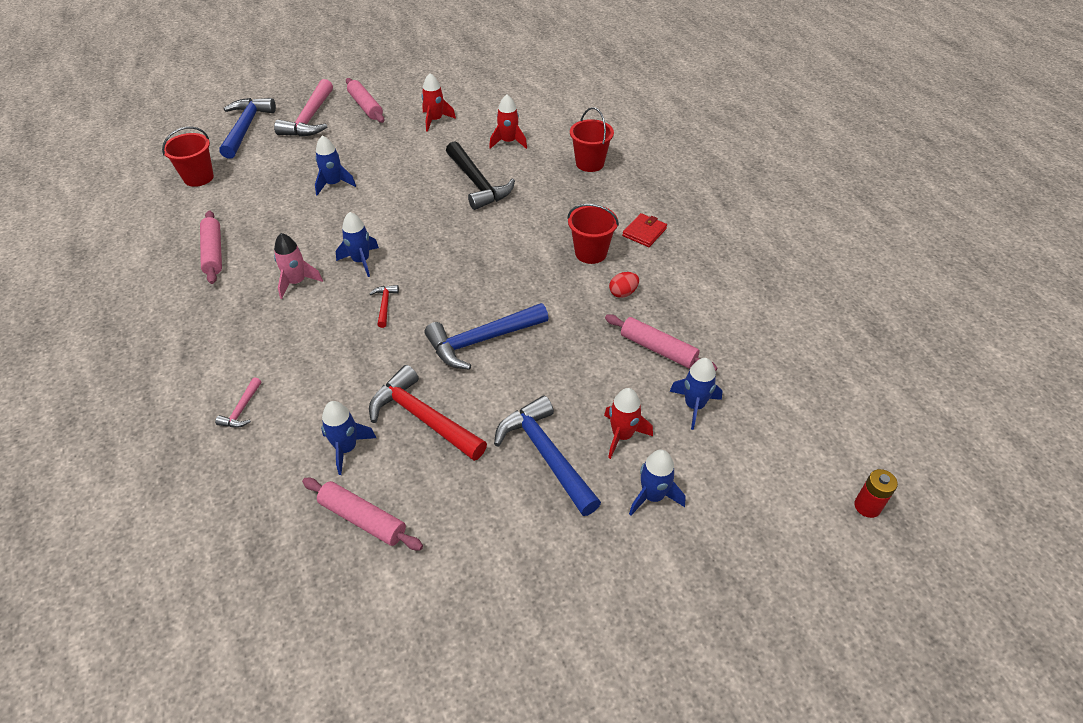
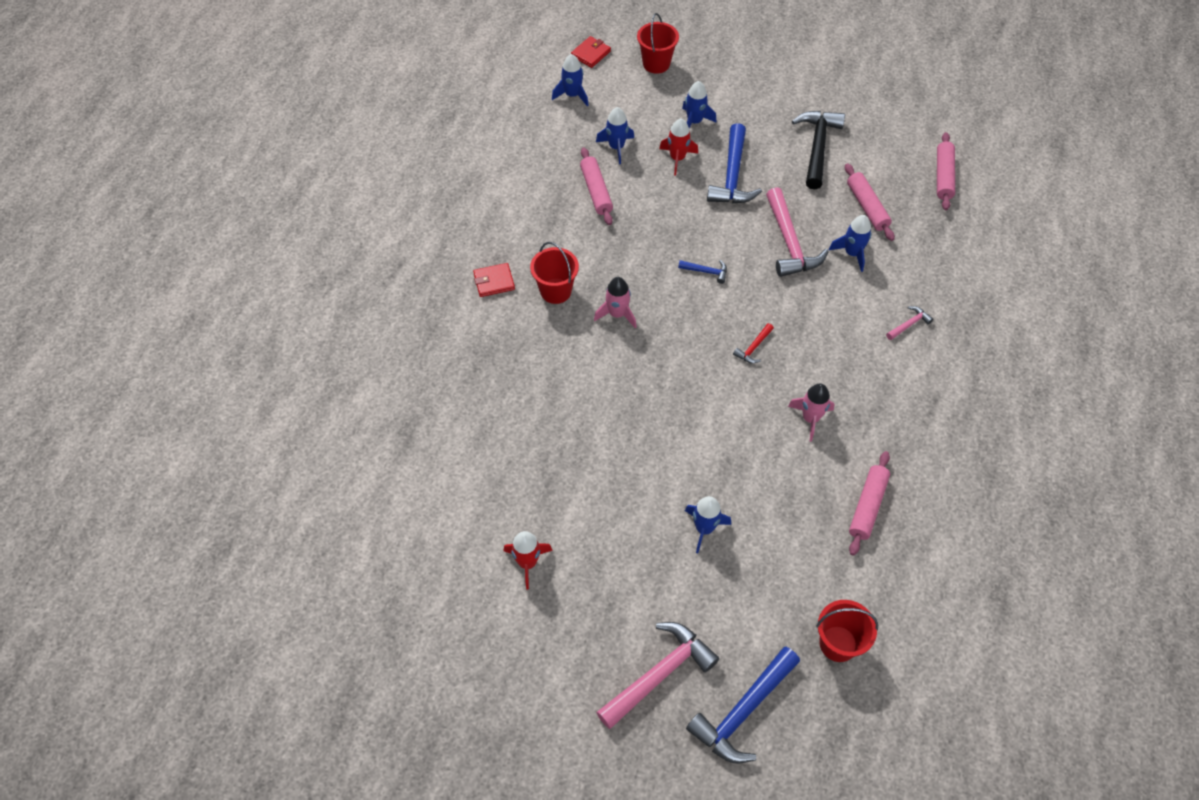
camera: 140 degrees left, 10 degrees up
blue rocket [336,212,379,277] -> blue rocket moved to [552,54,589,107]
pink rolling pin [346,78,384,123] -> pink rolling pin moved to [937,132,955,210]
red hammer [369,365,487,461] -> pink hammer [766,187,829,277]
blue hammer [425,303,549,370] -> blue hammer [678,260,727,284], size x0.47
black hammer [446,141,515,210] -> black hammer moved to [792,111,845,189]
red rocket [489,94,527,149] -> none
red bucket [570,107,614,172] -> red bucket moved to [637,13,679,74]
red egg [609,272,639,298] -> none
red battery [854,469,898,518] -> red wallet [571,36,611,68]
none -> pink rocket [594,277,637,328]

